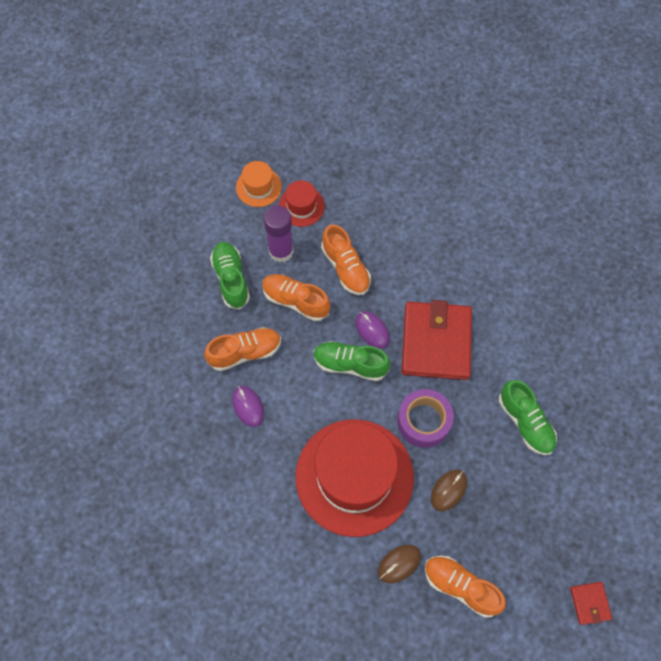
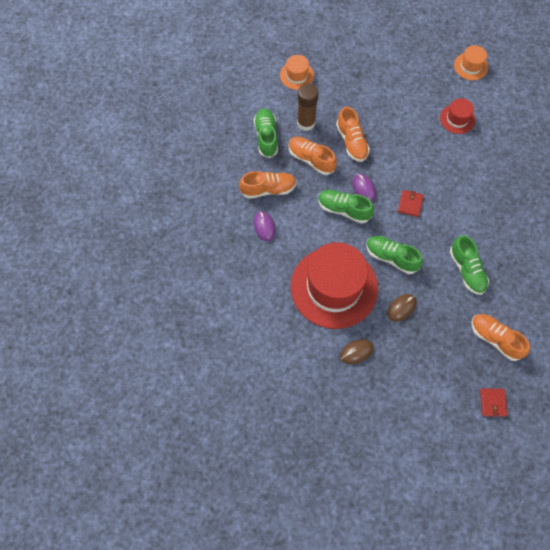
camera: 10 degrees right, 0 degrees up
purple glue stick [263,205,294,262] -> brown glue stick [297,84,318,131]
red hat [279,180,325,227] -> red hat moved to [440,98,475,134]
purple tape [397,389,454,448] -> green shoe [366,236,423,274]
red wallet [402,300,472,380] -> red wallet [398,190,424,217], size x0.44
orange shoe [425,556,506,618] -> orange shoe moved to [471,314,530,361]
none -> orange hat [454,45,488,80]

